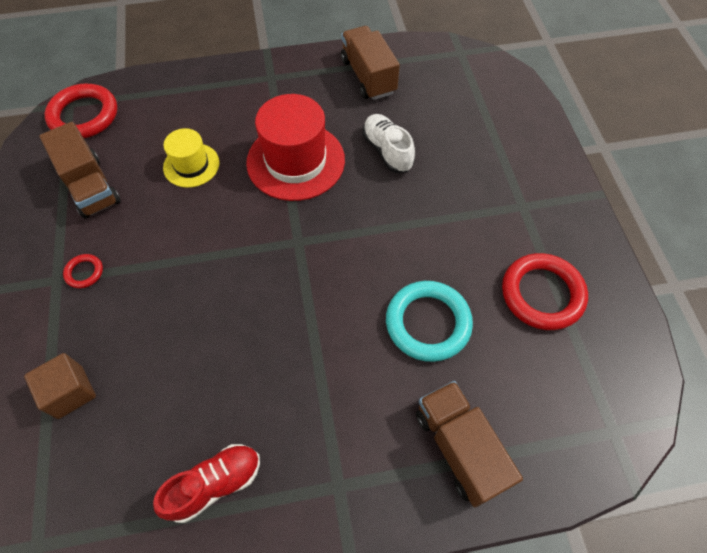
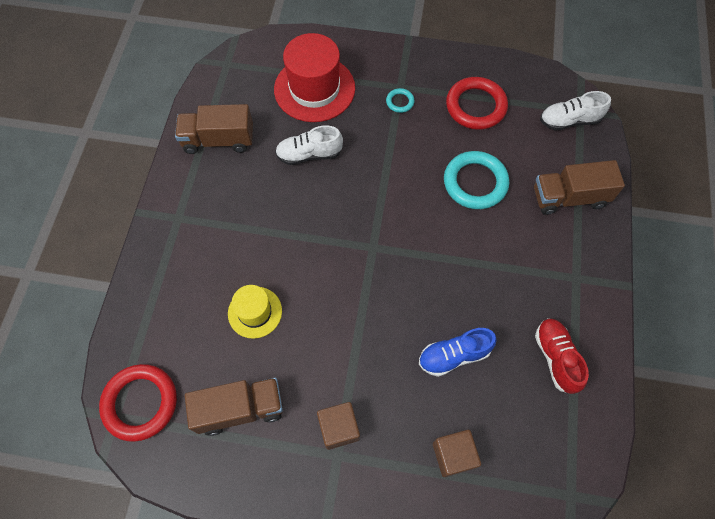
camera: 70 degrees left, 5 degrees up
red ring [63,254,103,288] -> brown cube [317,402,360,450]
red hat [246,94,345,201] -> red hat moved to [274,33,355,122]
none -> turquoise ring [386,88,415,113]
none -> blue shoe [419,328,497,377]
none -> white shoe [540,91,611,131]

